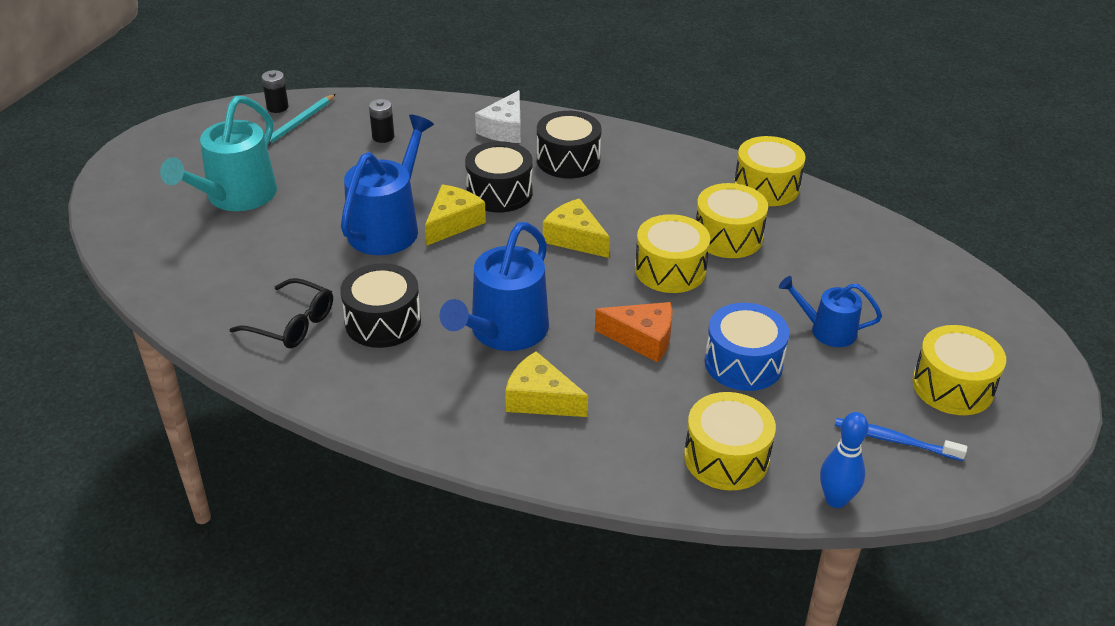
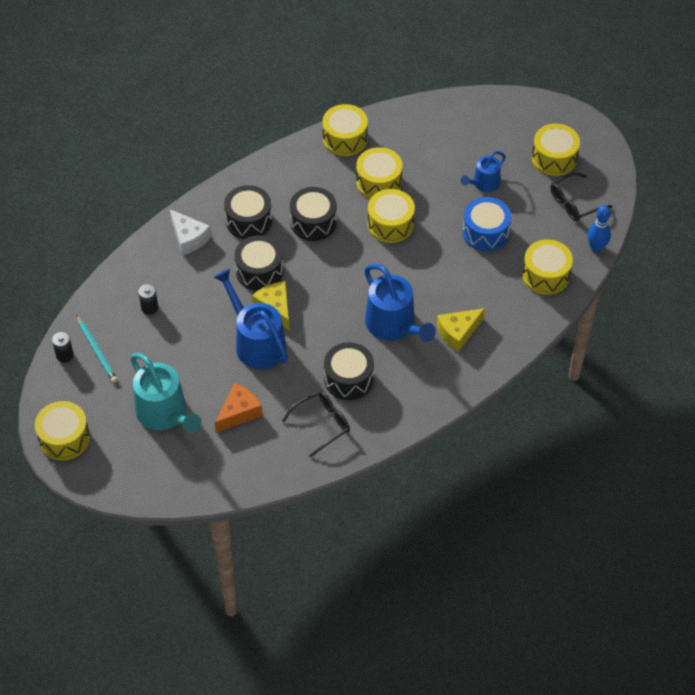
camera: 60 degrees left, 15 degrees up
yellow cheese [543,198,610,258] -> none
orange cheese [595,302,672,363] -> orange cheese moved to [215,383,263,433]
blue toothbrush [835,418,967,461] -> black glasses [550,173,612,221]
none -> yellow drum [35,401,90,460]
none -> black drum [290,187,337,241]

